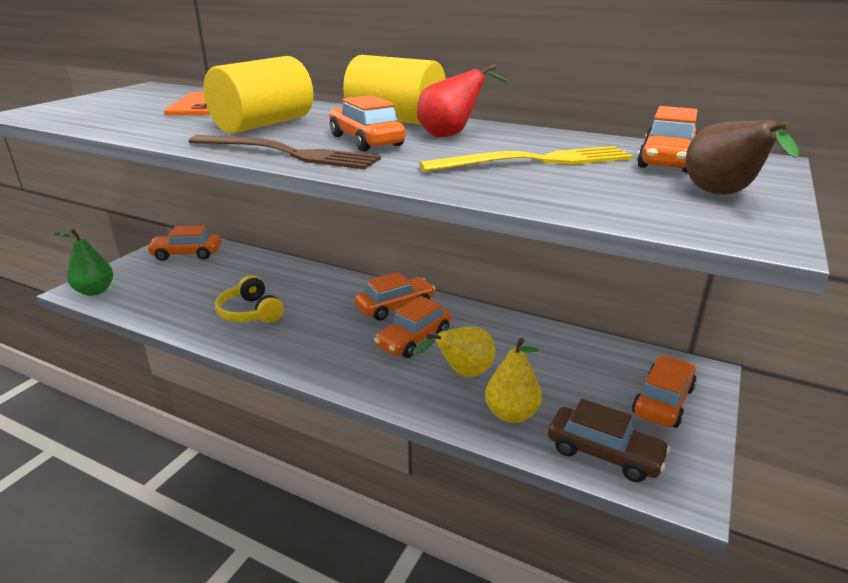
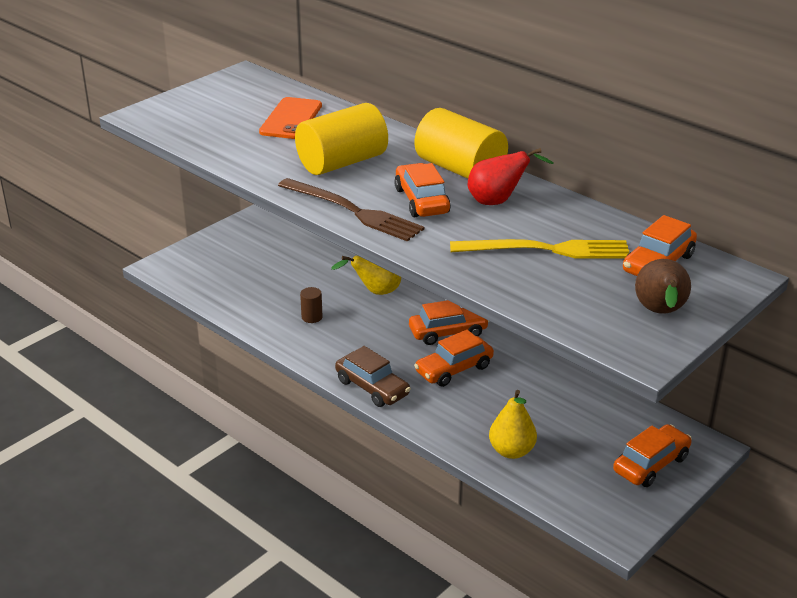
camera: 15 degrees right, 5 degrees up
green pear [52,229,113,296] -> none
orange car [147,225,221,261] -> none
yellow headphones [215,275,283,323] -> brown cylinder [300,287,322,323]
yellow pear [413,326,495,377] -> yellow pear moved to [331,256,401,295]
brown car [548,399,670,482] -> brown car moved to [335,346,411,407]

